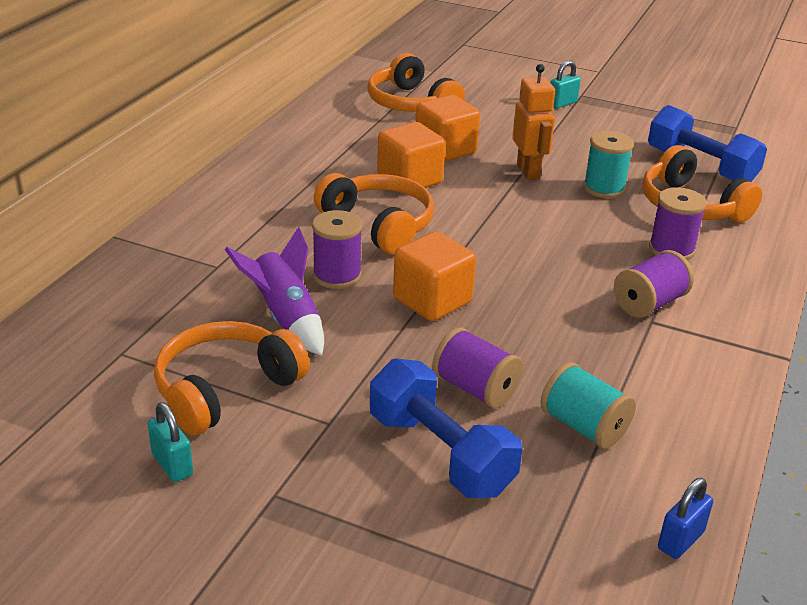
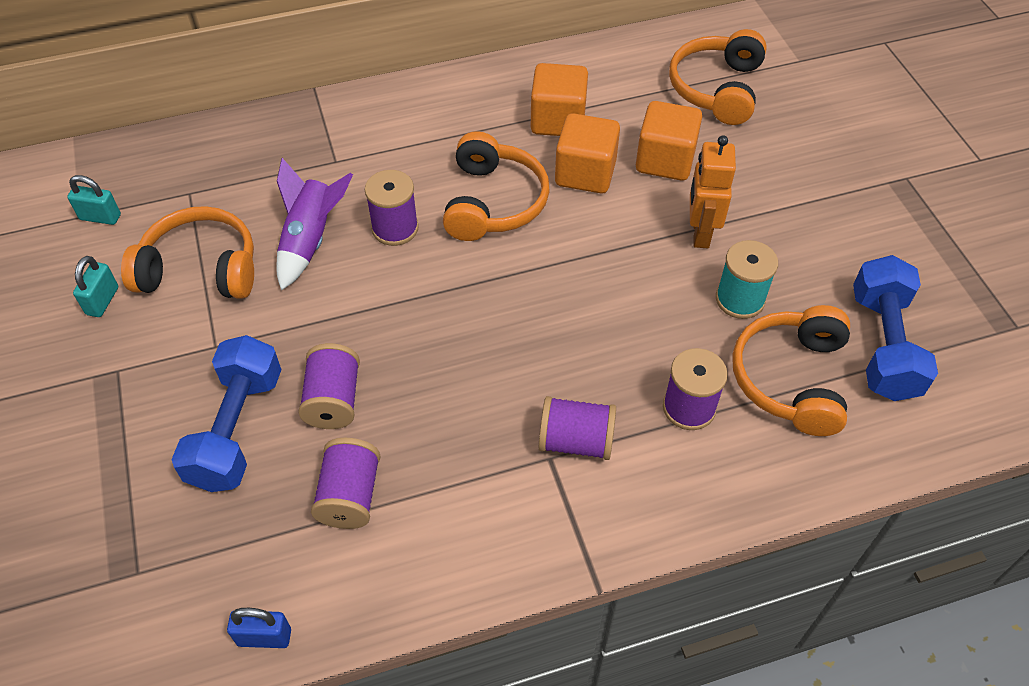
camera: 50 degrees right, 20 degrees up
orange cube [393,231,476,321] -> orange cube moved to [531,63,588,136]
orange robot [512,64,555,180] -> orange robot turned 150 degrees clockwise [690,135,736,248]
turquoise spool [540,362,636,449] -> purple spool [311,438,381,529]
turquoise padlock [550,60,581,109] -> turquoise padlock moved to [67,175,121,225]

